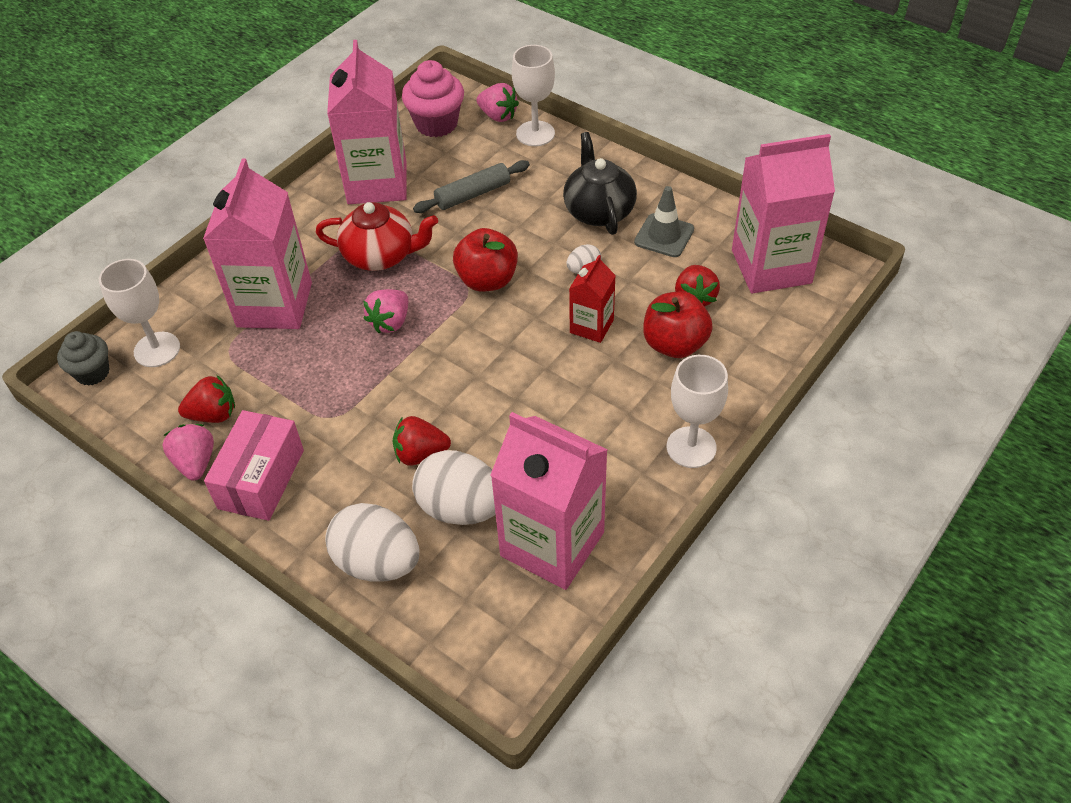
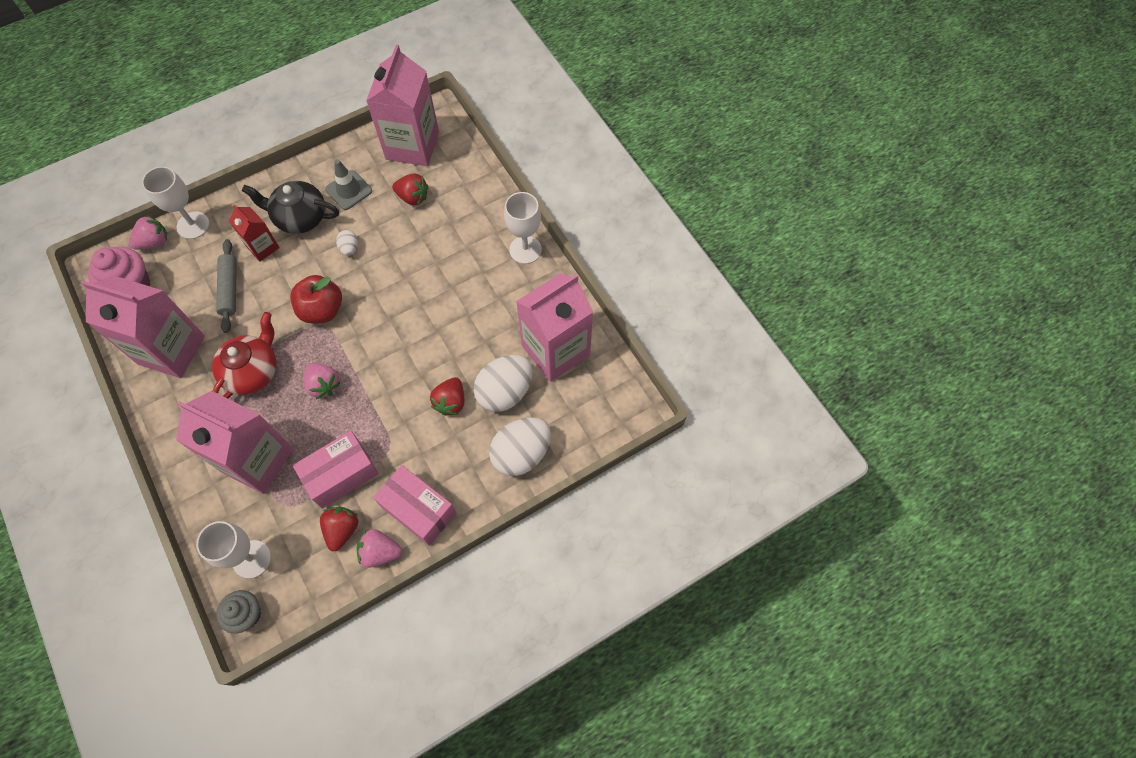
camera: 70 degrees left, 15 degrees up
red carton [569,255,616,343] -> red carton moved to [229,205,280,262]
red apple [643,291,713,358] -> none
none -> pink box [293,431,379,509]

